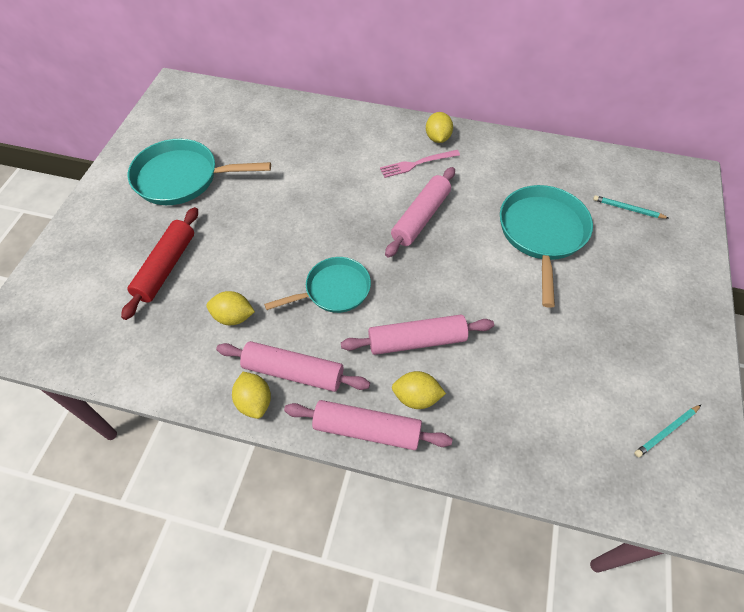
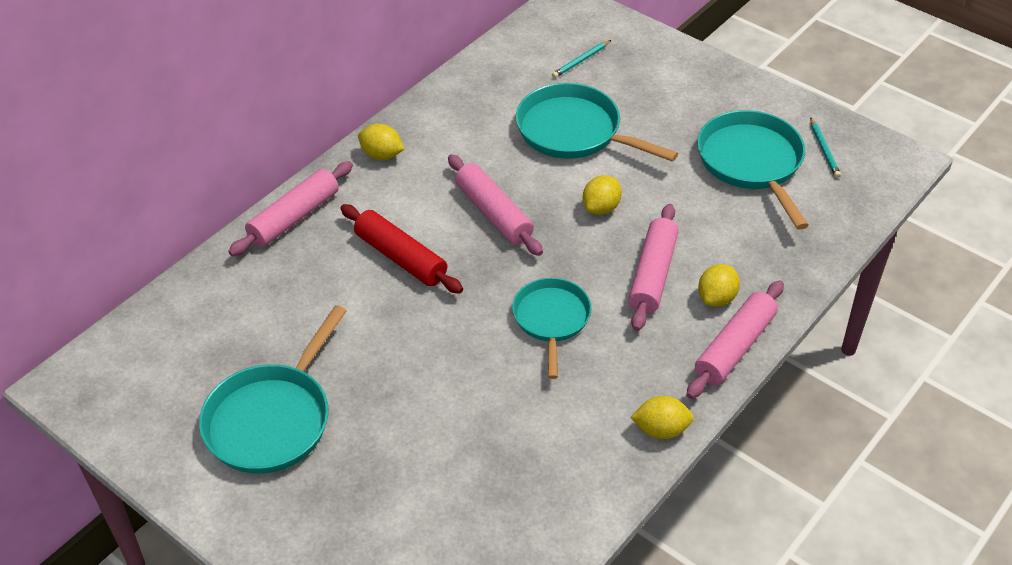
camera: 65 degrees left, 10 degrees down
red rolling pin [121,207,198,320] -> red rolling pin moved to [340,204,463,294]
yellow lemon [207,291,255,325] -> yellow lemon moved to [583,175,622,215]
pink rolling pin [216,341,370,392] -> pink rolling pin moved to [228,161,353,256]
pink fork [380,150,460,178] -> none
none -> turquoise pan [697,110,809,230]

